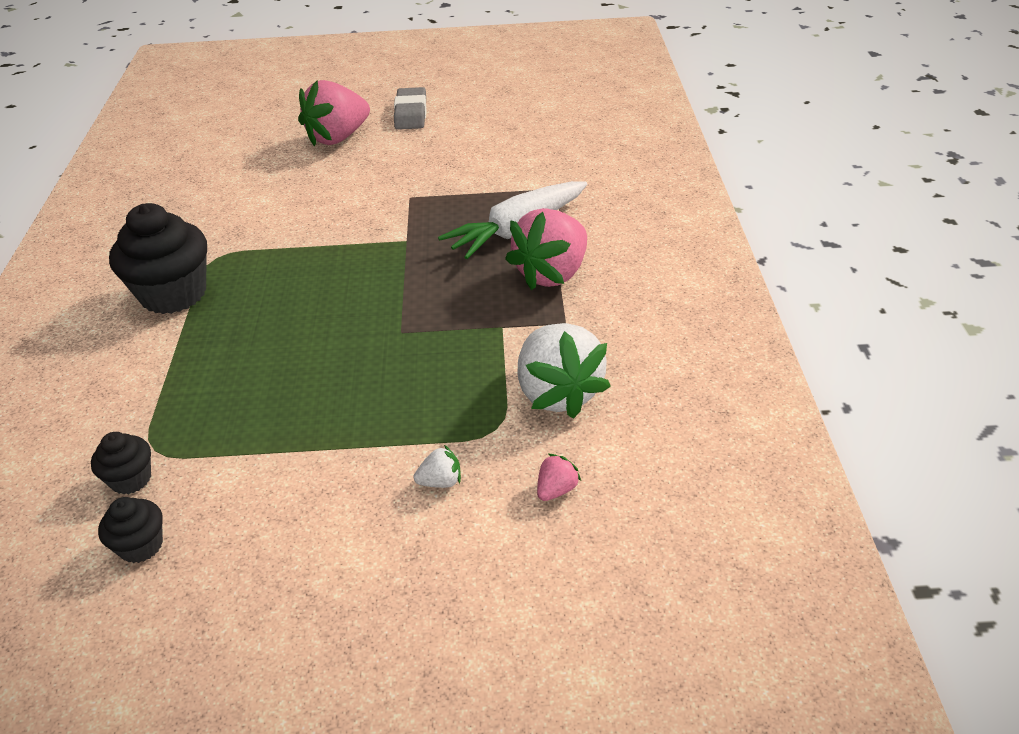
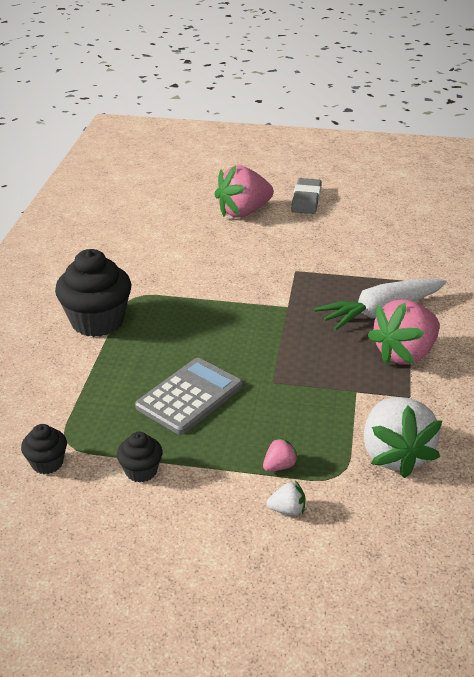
camera: 10 degrees right, 5 degrees down
black cupcake [98,497,163,563] -> black cupcake moved to [117,432,162,483]
pink strawberry [537,454,581,501] -> pink strawberry moved to [263,437,299,472]
none -> grey calculator [135,358,243,435]

